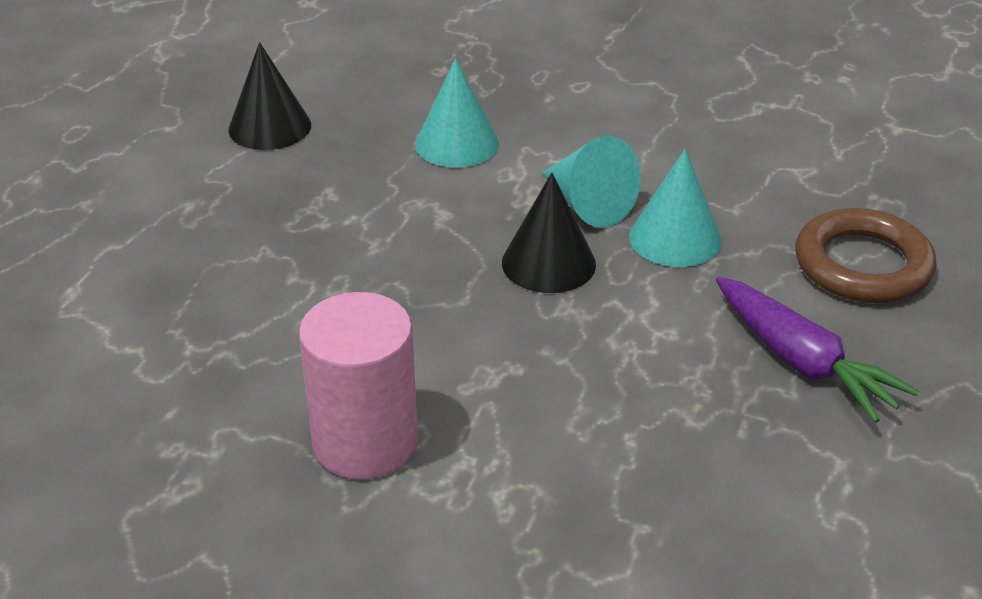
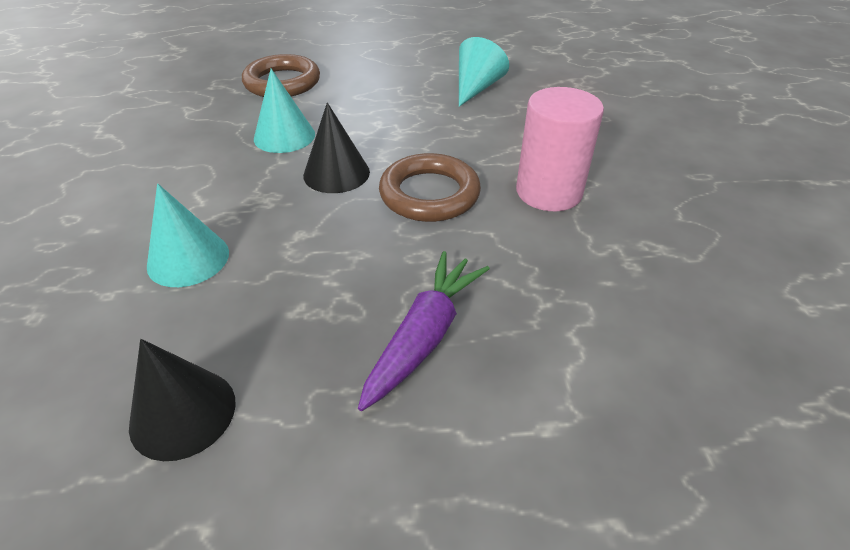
camera: 115 degrees left, 5 degrees up
turquoise cone [542,136,641,228] -> turquoise cone moved to [459,37,509,107]
purple carrot [716,277,919,423] -> purple carrot moved to [358,251,490,411]
none -> brown ring [379,153,481,222]

